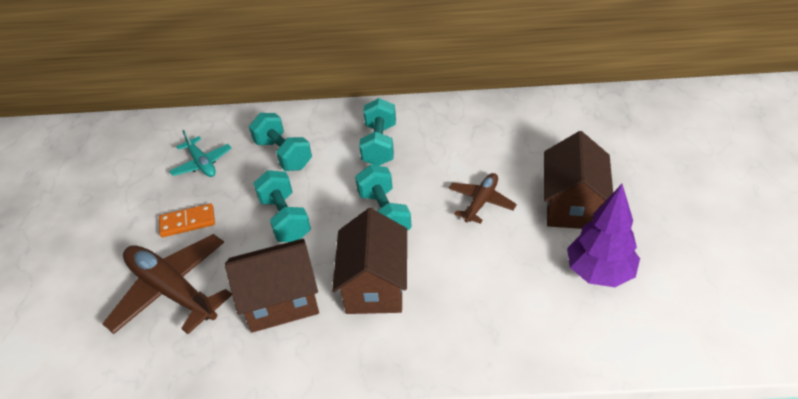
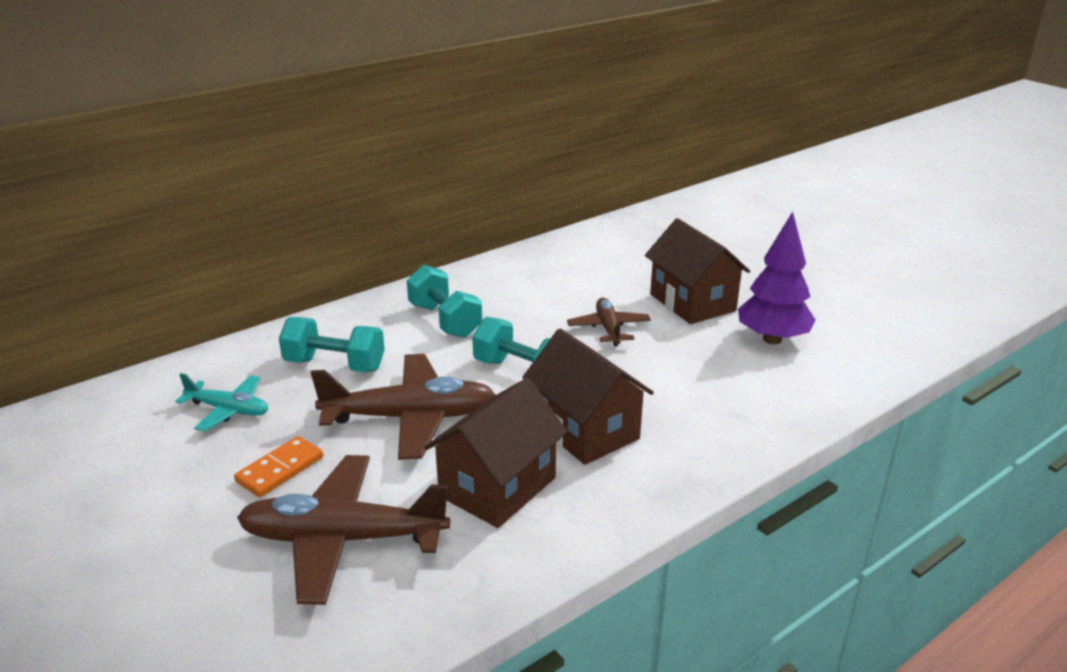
camera: 40 degrees left, 15 degrees down
turquoise dumbbell [253,170,311,242] -> brown plane [311,354,495,460]

